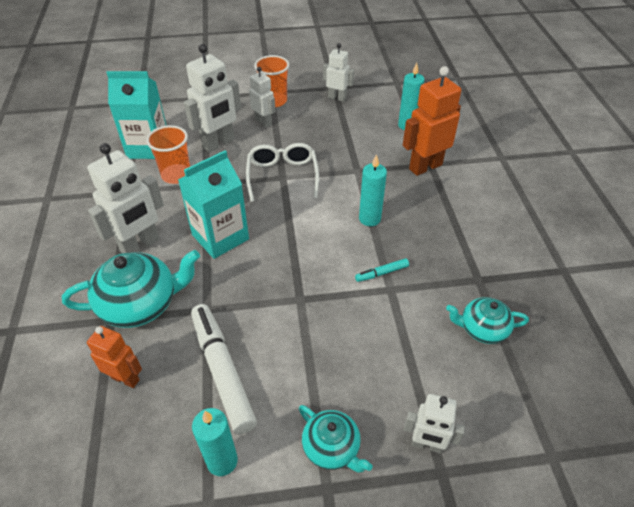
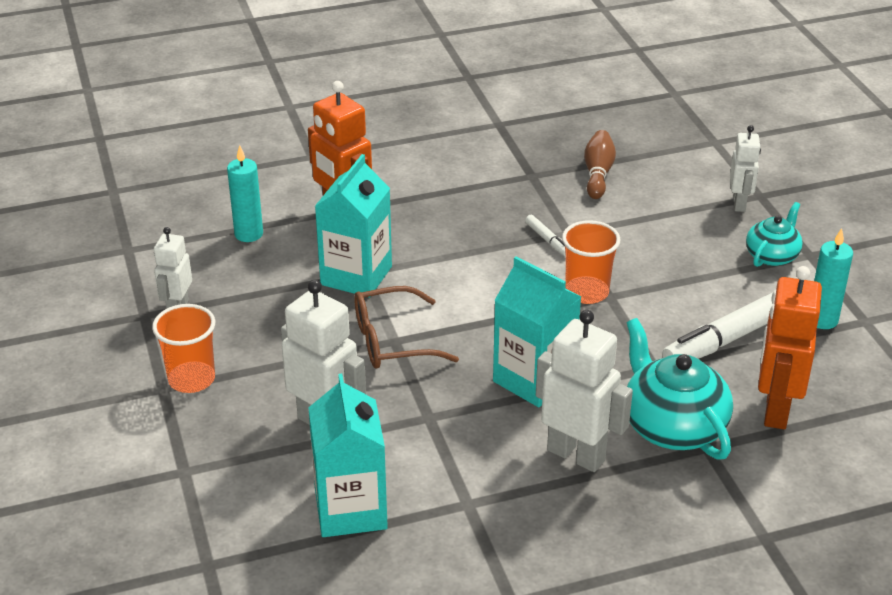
camera: 100 degrees left, 10 degrees down
orange robot [87,326,142,388] -> orange robot [758,266,822,429], size x1.66
orange cup [146,125,190,184] -> orange cup moved to [562,220,620,304]
white glasses [246,143,319,202] -> brown glasses [354,286,459,368]
white robot [249,67,276,128] -> none
turquoise marker [355,258,409,282] -> white marker [525,215,566,256]
turquoise candle [359,154,387,226] -> none
turquoise teapot [446,297,529,344] -> brown bowling pin [584,130,616,199]
none -> turquoise carton [315,154,392,297]

